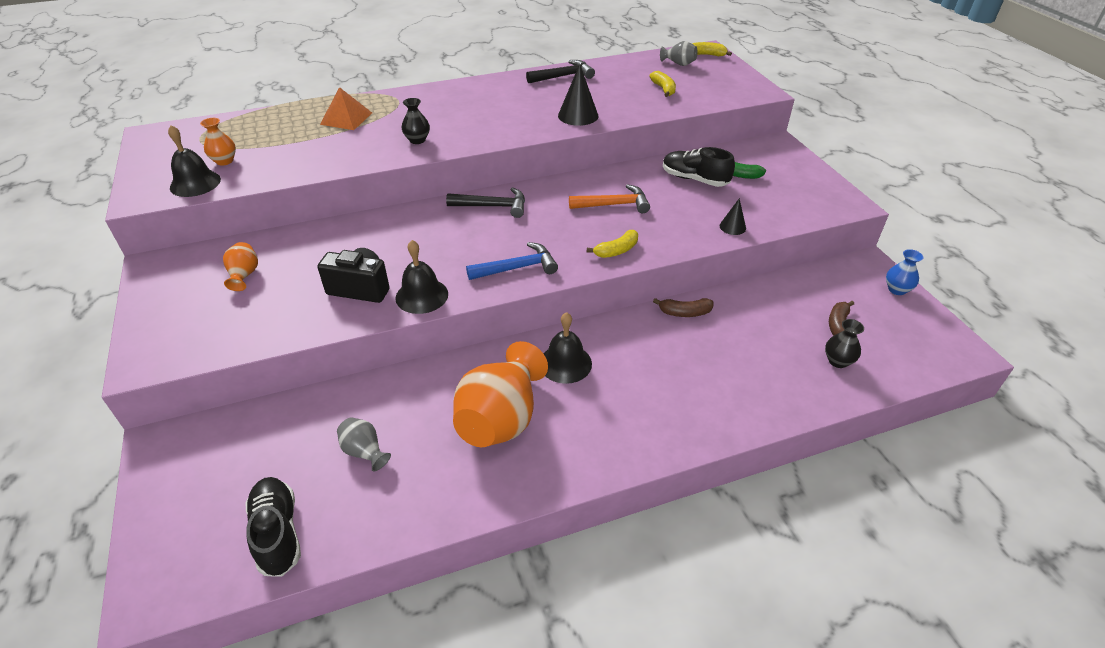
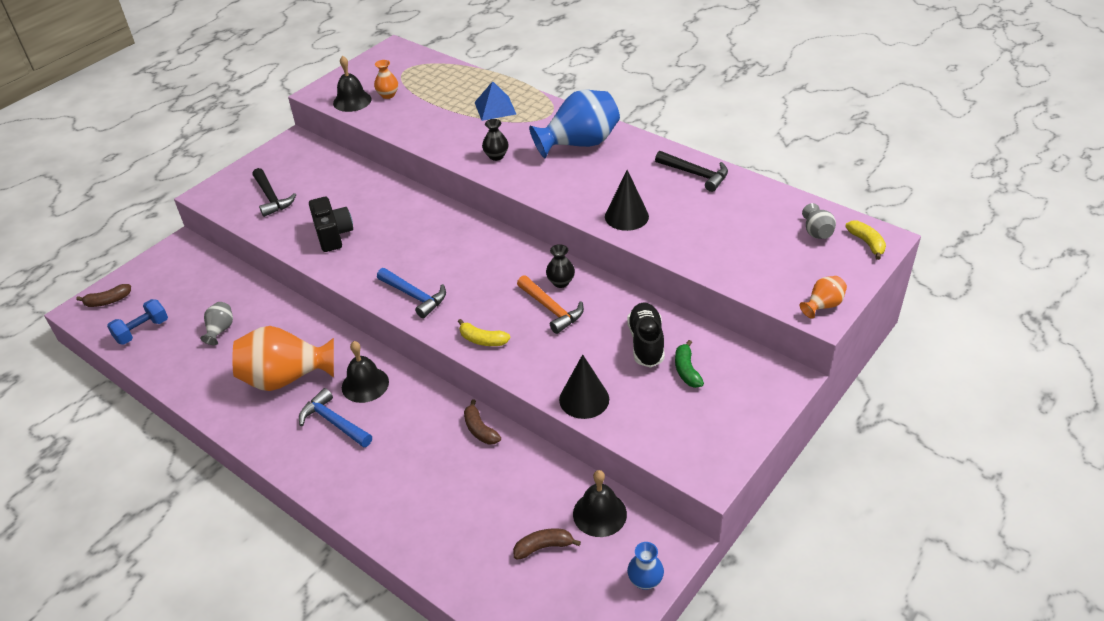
camera: 60 degrees right, 0 degrees up
orange vase [223,242,258,291] -> orange vase moved to [800,276,847,319]
black shoe [245,477,301,577] -> blue dumbbell [107,299,168,345]
orange pyramid [320,87,372,130] -> blue pyramid [474,81,516,121]
black bell [395,240,448,314] -> black bell moved to [573,470,627,537]
black hammer [446,187,525,218] -> black hammer moved to [253,168,296,217]
yellow banana [649,71,676,97] -> none
black cone [720,198,746,235] -> black cone [559,354,609,419], size x1.73
black vase [825,319,864,368] -> black vase moved to [546,244,575,288]
none -> brown banana [76,284,131,307]
none -> blue hammer [299,388,372,448]
none -> blue vase [529,90,620,158]

